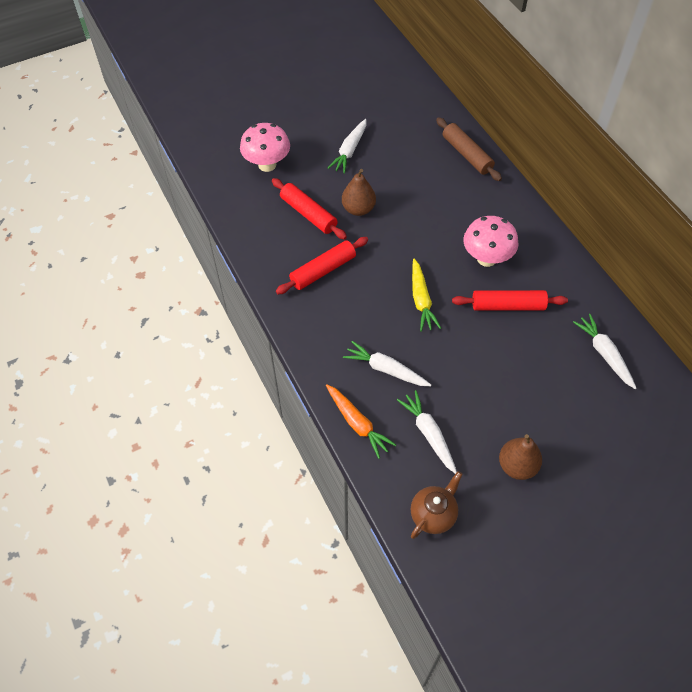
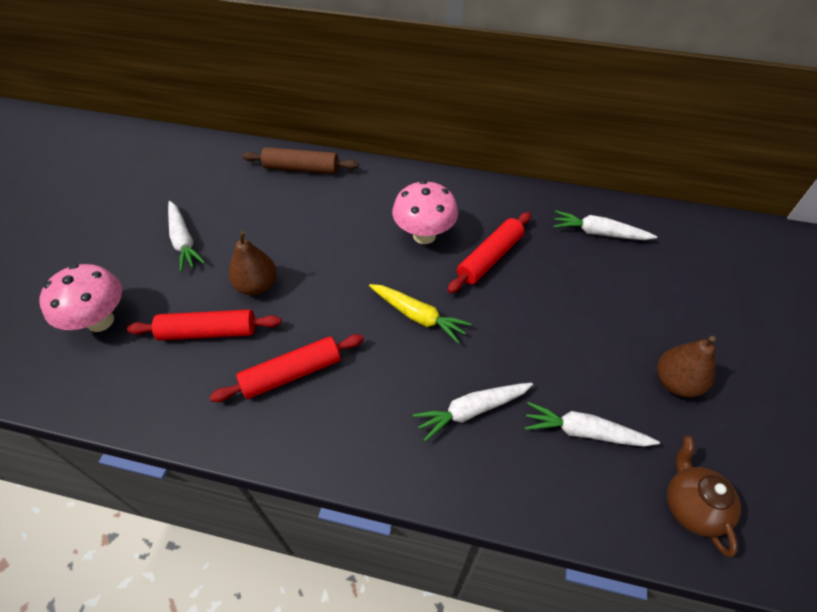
camera: 50 degrees left, 5 degrees down
red rolling pin [276,237,368,294] -> red rolling pin turned 60 degrees clockwise [210,334,364,402]
orange carrot [326,384,396,459] -> none

